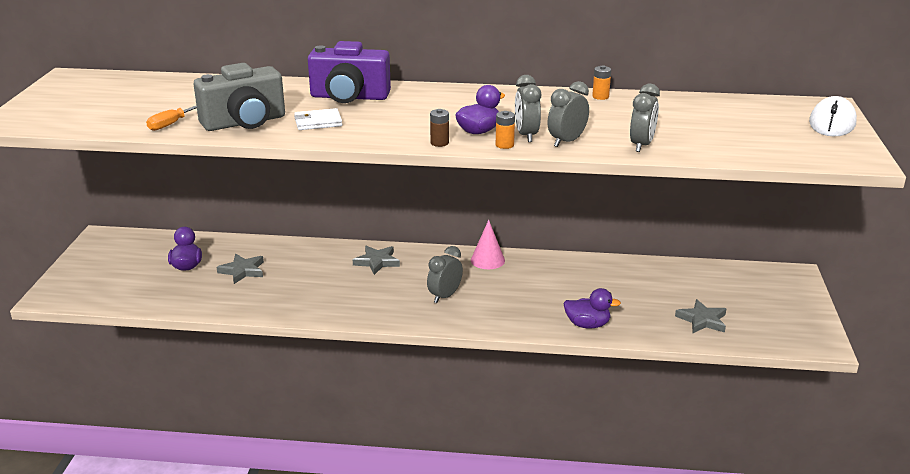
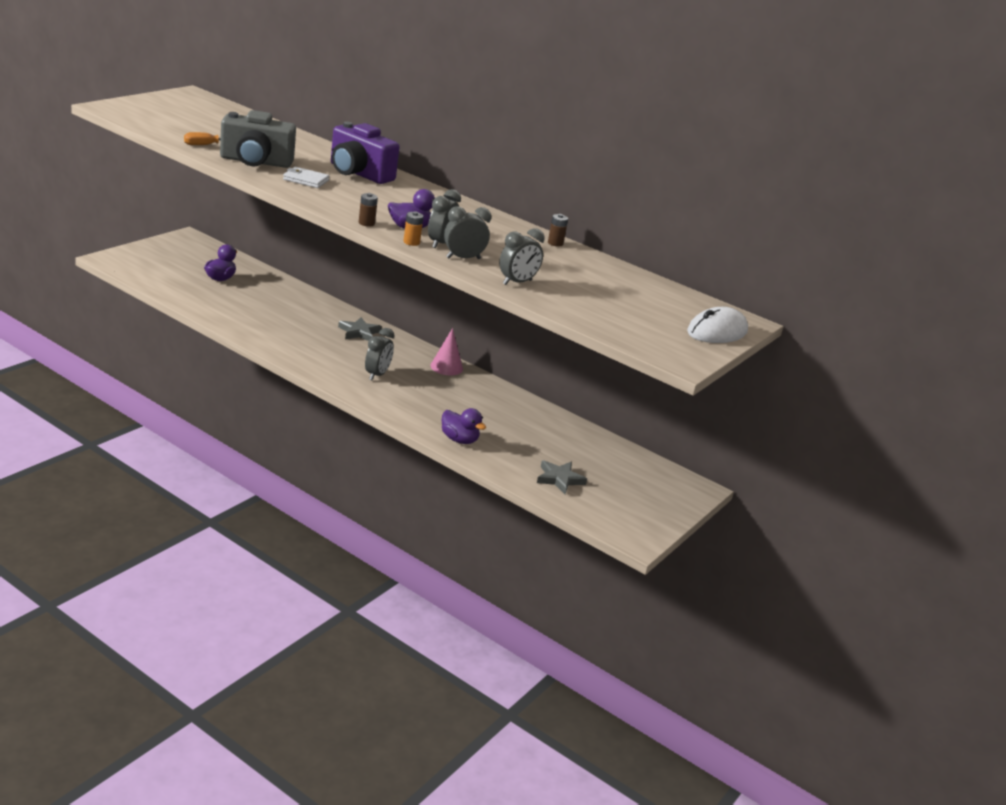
camera: 25 degrees right, 0 degrees up
grey star [217,254,264,284] -> none
grey clock [427,246,463,303] -> grey clock turned 135 degrees clockwise [365,328,395,380]
orange battery [592,65,611,100] -> brown battery [548,214,568,247]

